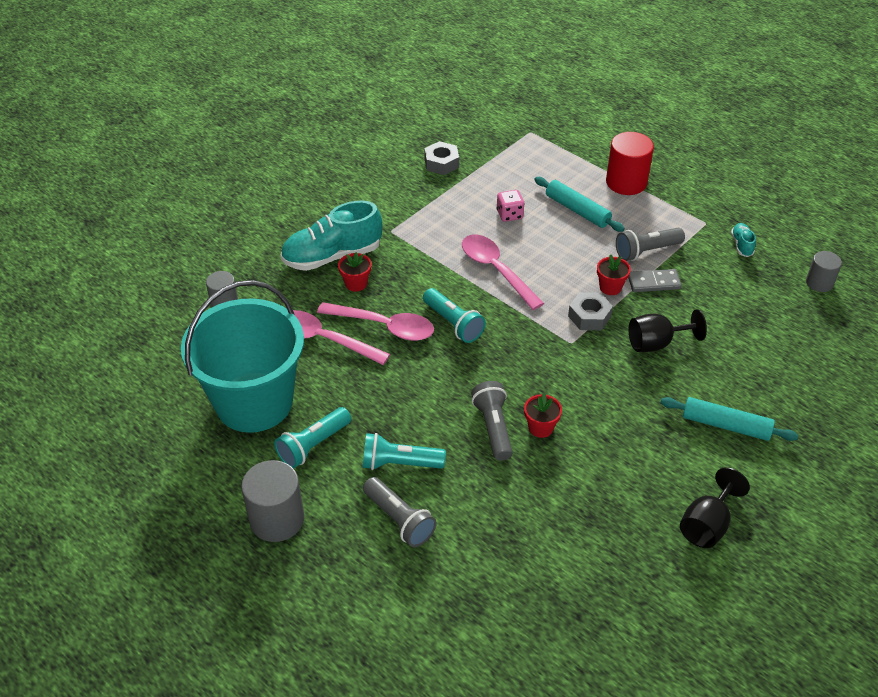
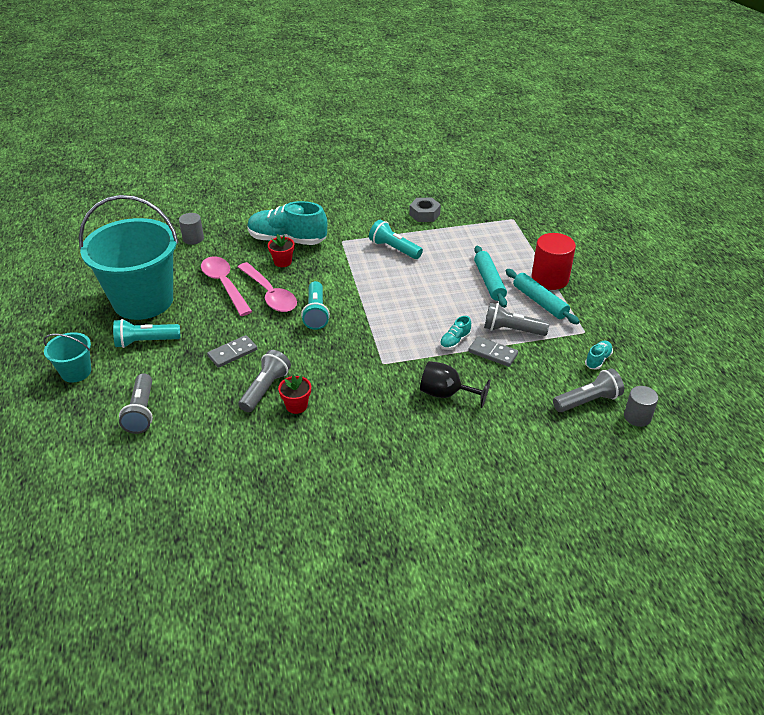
camera: 35 degrees right, 5 degrees down
grey cylinder [241,460,304,542] -> turquoise bucket [43,332,91,383]
turquoise flashlight [363,433,446,470] -> turquoise flashlight moved to [369,220,423,259]
pink spoon [462,235,544,310] -> none
pink dice [496,190,525,222] -> none
grey nut [568,292,613,330] -> none
red flower pot [597,254,631,295] -> turquoise shoe [440,316,471,350]
turquoise rolling pin [660,397,798,441] -> turquoise rolling pin moved to [506,269,580,324]
black goblet [680,467,750,548] -> none
none -> grey domino [207,335,257,368]
none -> grey flashlight [553,368,624,412]

